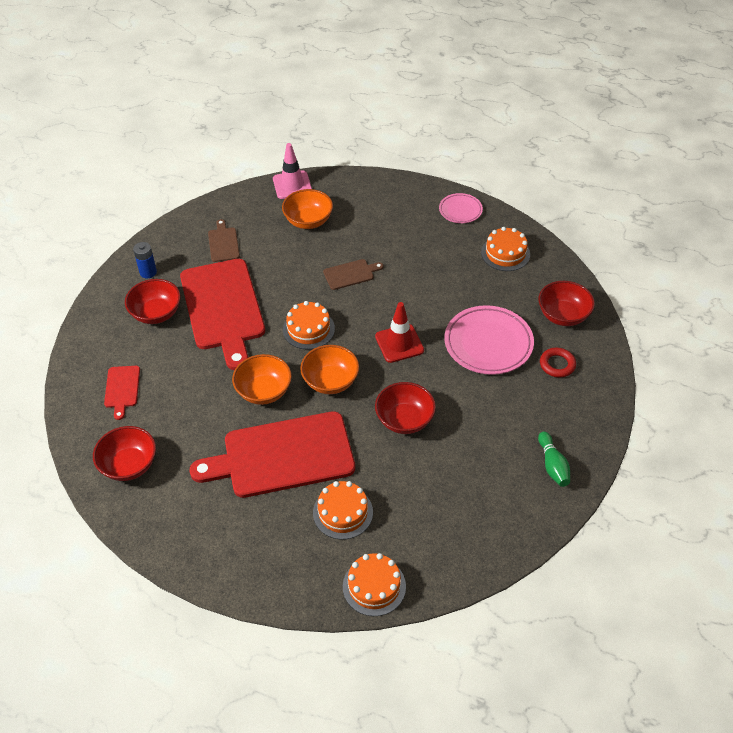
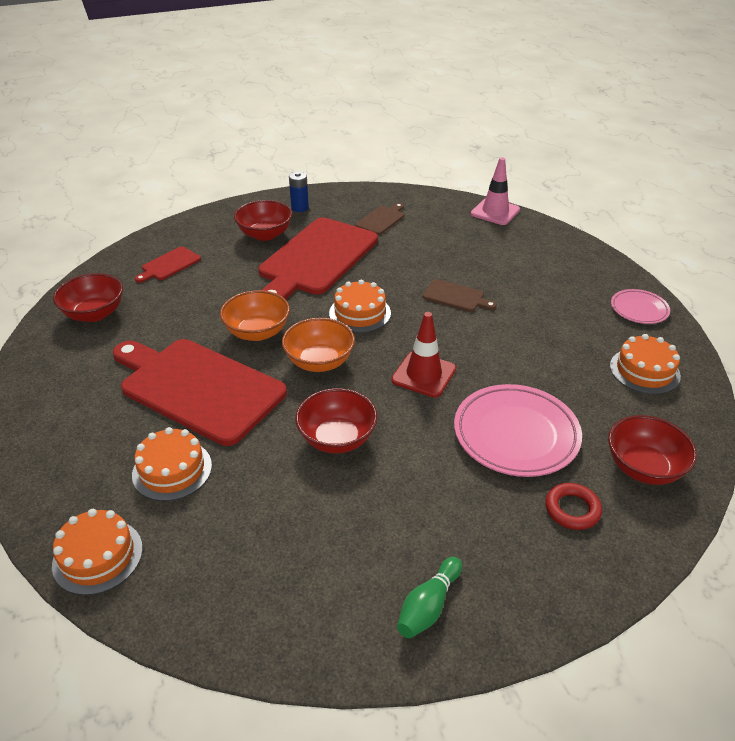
camera: 45 degrees right, 10 degrees down
orange bowl [282,189,333,229] -> none

